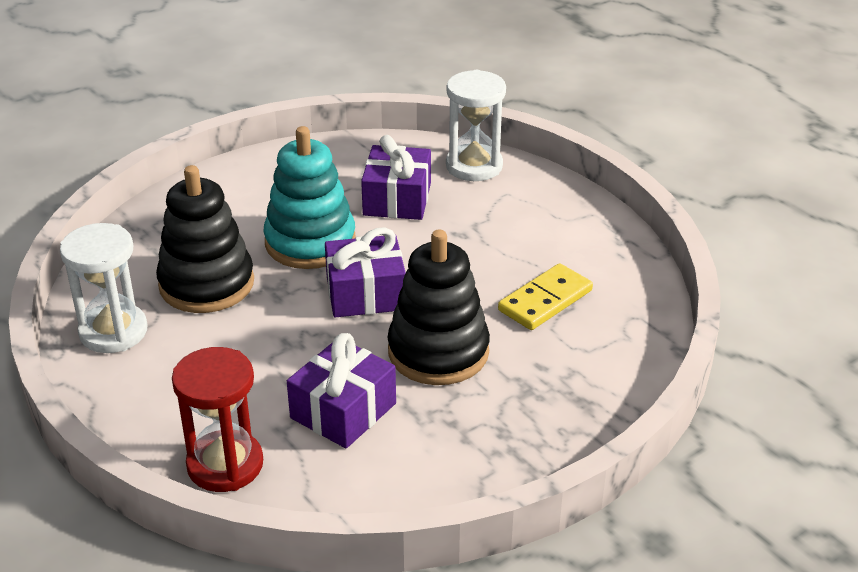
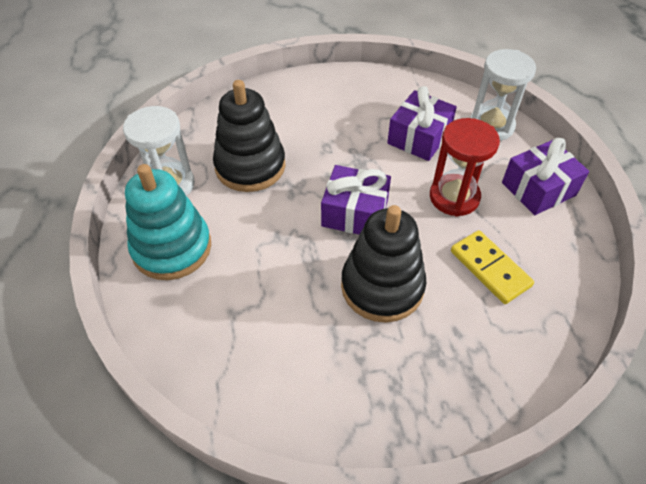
camera: 25 degrees right, 15 degrees up
red hourglass [172,347,263,492] -> red hourglass moved to [430,118,500,217]
turquoise stacking toy [264,126,356,269] -> turquoise stacking toy moved to [125,164,211,280]
purple gift [287,333,396,448] -> purple gift moved to [502,138,589,215]
yellow domino [498,263,593,330] -> yellow domino turned 75 degrees clockwise [451,230,534,304]

